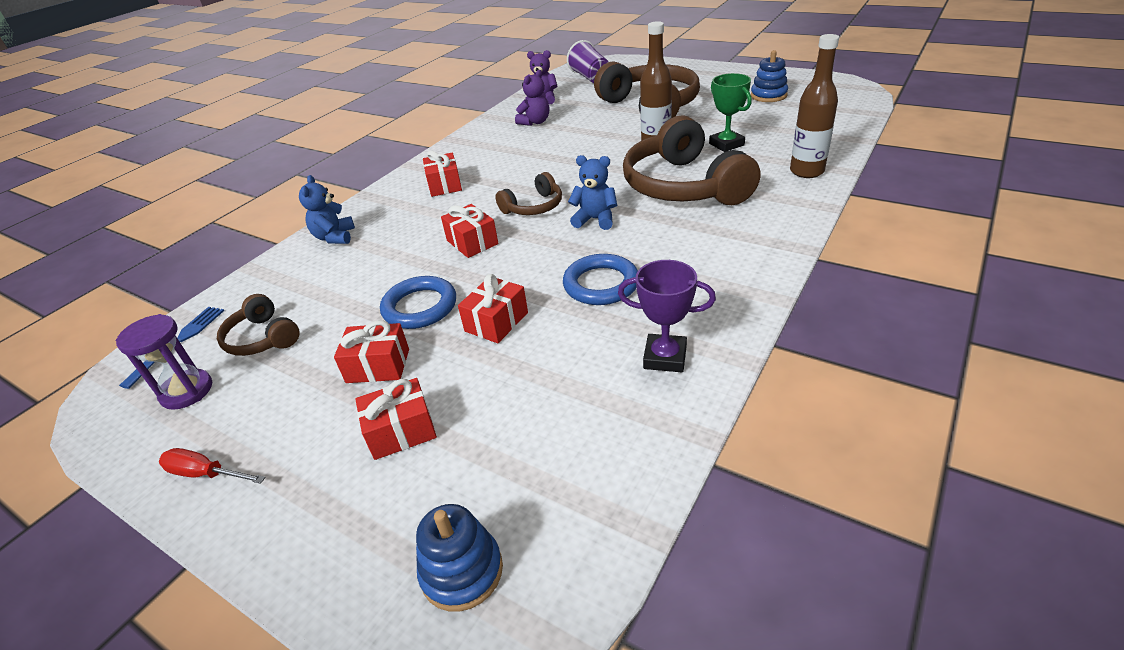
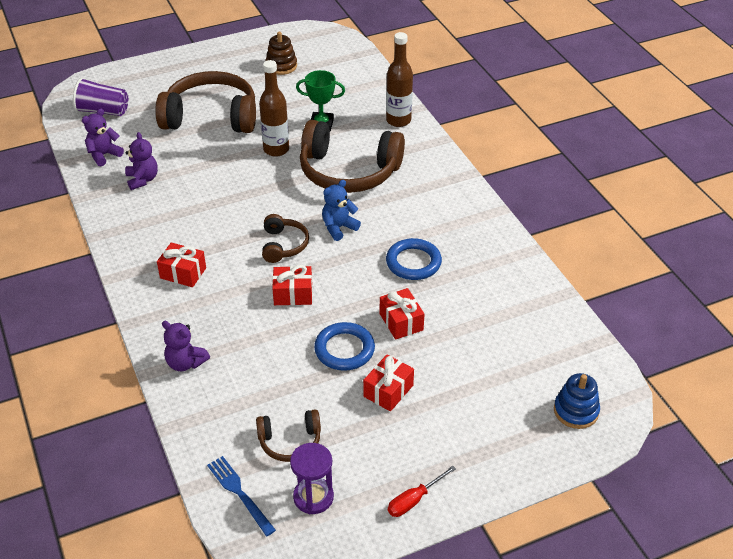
camera: 60 degrees left, 5 degrees up
blue teddy bear [299,175,355,244] -> purple teddy bear [162,321,210,371]
red gift [355,378,437,460] -> none
purple trophy [618,260,716,372] -> none
blue stacking toy [751,50,788,102] -> brown stacking toy [265,32,297,75]

